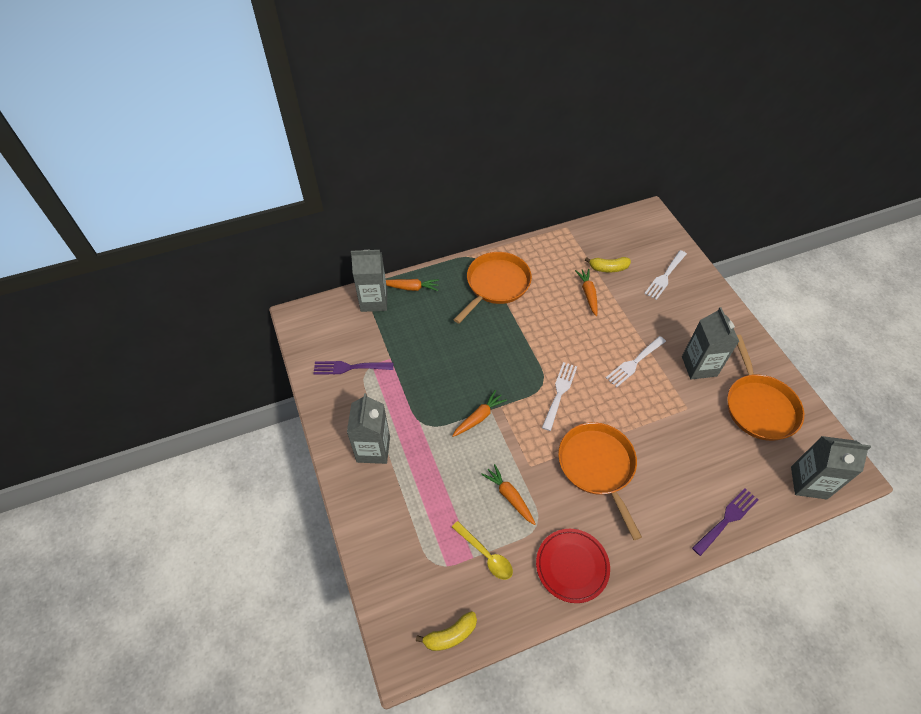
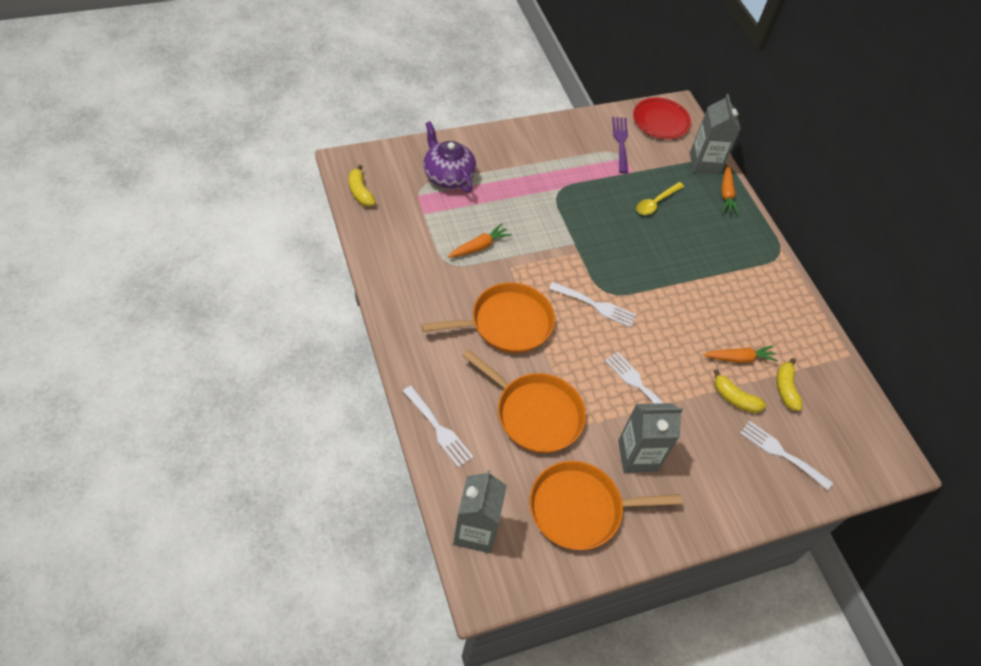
camera: 85 degrees right, 0 degrees up
grey carton [347,393,390,464] -> none
orange carrot [452,390,507,437] -> none
yellow spoon [452,521,513,580] -> yellow spoon moved to [636,182,684,215]
orange pan [453,252,532,323] -> orange pan moved to [462,349,586,453]
red plate [536,529,610,603] -> red plate moved to [633,97,691,139]
purple fork [692,488,759,556] -> white fork [403,386,474,468]
none -> purple teapot [423,121,476,193]
none -> yellow banana [713,369,766,413]

